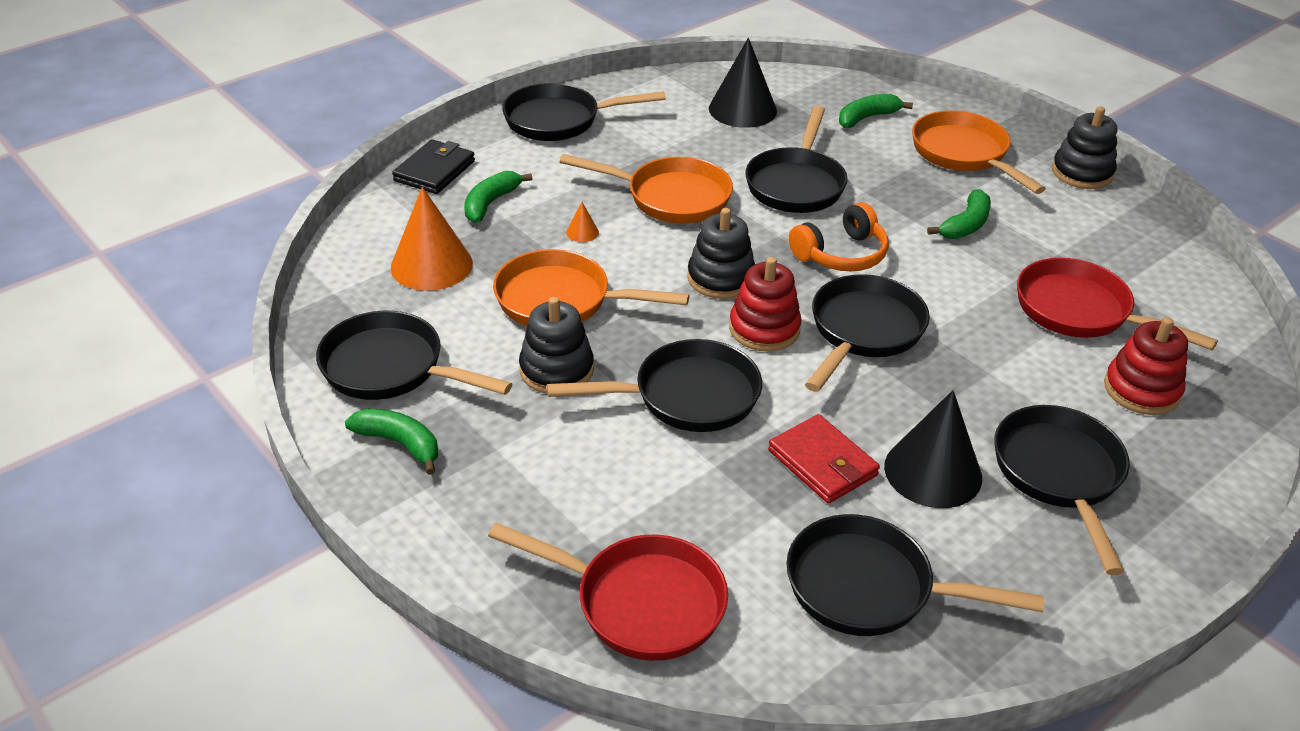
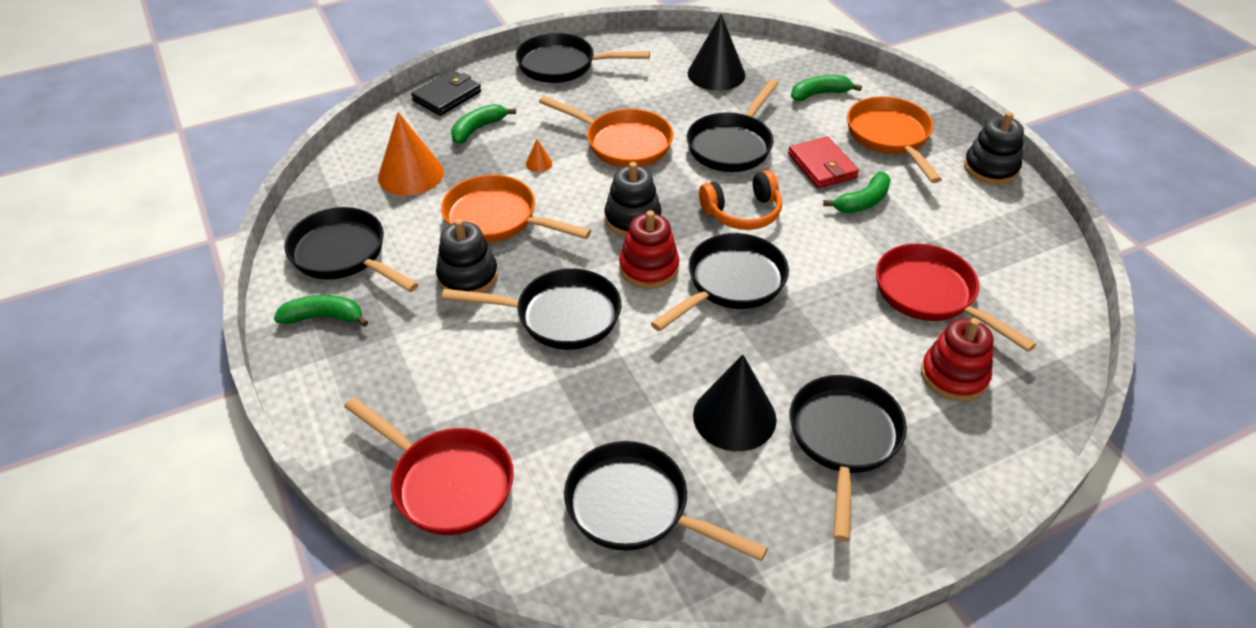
camera: 15 degrees right, 5 degrees up
green banana [345,409,438,475] -> green banana turned 45 degrees counterclockwise [274,295,368,327]
red wallet [768,414,880,503] -> red wallet moved to [788,136,859,188]

